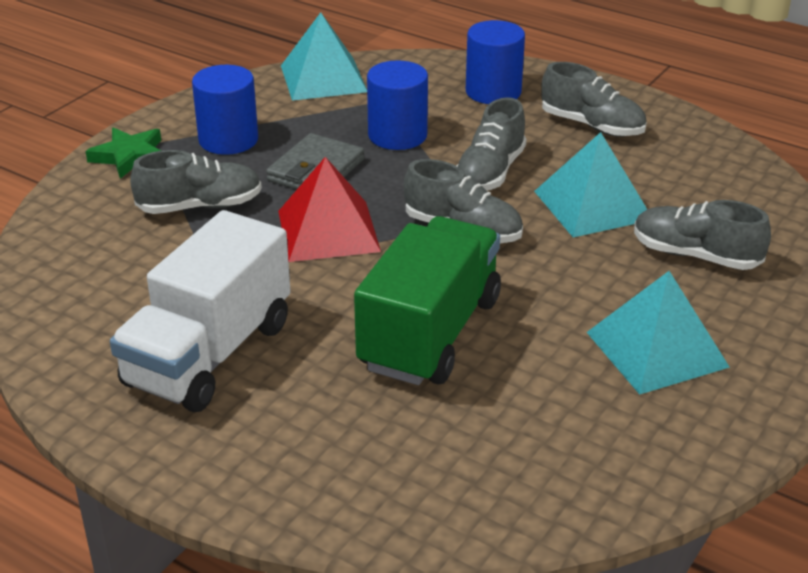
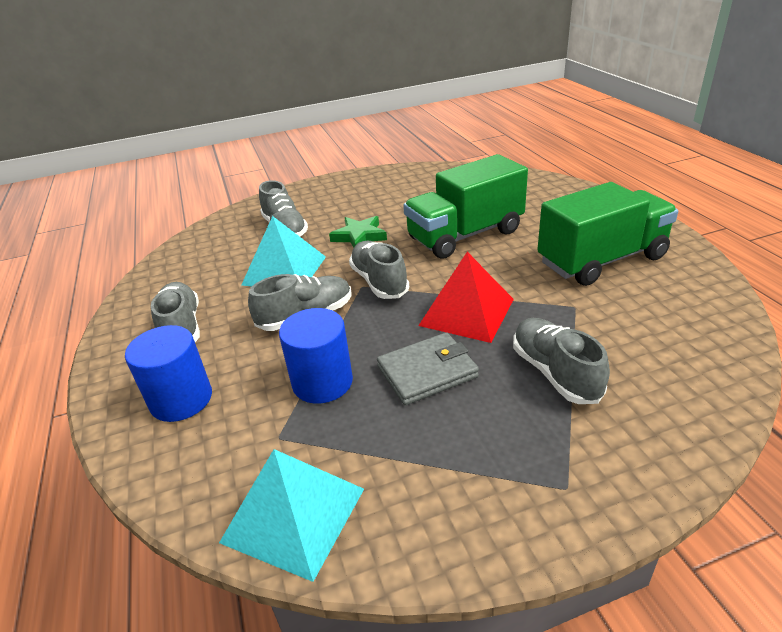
camera: 140 degrees left, 0 degrees up
green star [86,127,161,179] -> green star moved to [329,216,387,247]
white truck [110,210,291,412] -> green truck [537,182,678,286]
grey shoe [130,150,262,214] -> grey shoe turned 45 degrees clockwise [513,318,610,404]
blue cylinder [192,65,258,155] -> none
turquoise pyramid [587,271,730,395] -> none

